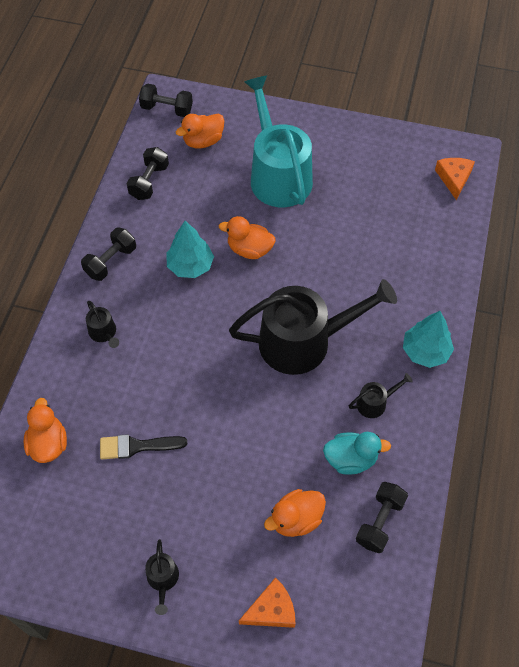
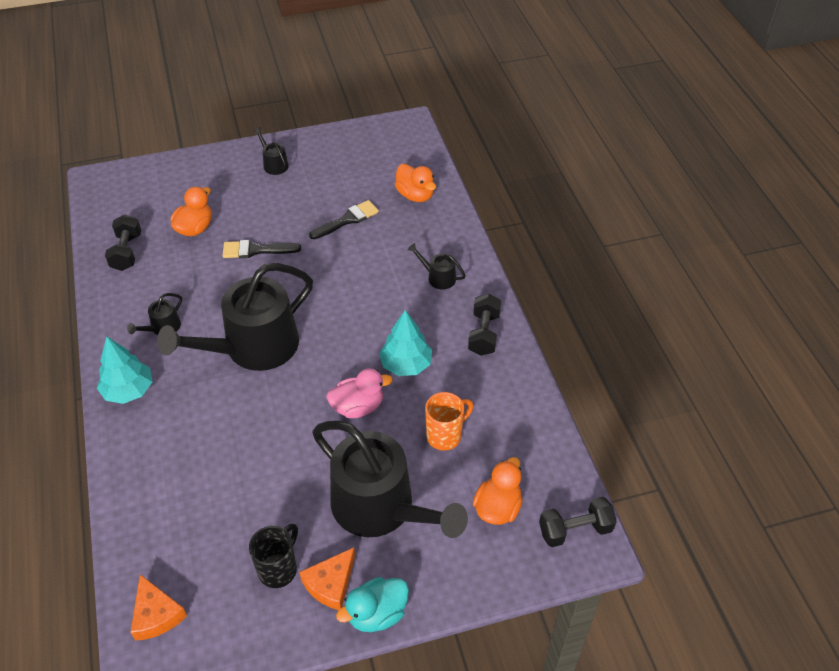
camera: 150 degrees right, 10 degrees down
black dumbbell [127,147,169,200] -> none
orange duck [219,216,276,259] -> pink duck [326,368,393,418]
orange cheese [239,577,295,628] -> orange cheese moved to [299,547,355,610]
turquoise watering can [245,76,313,207] -> black watering can [312,421,468,538]
turquoise duck [323,432,391,475] -> turquoise duck moved to [336,577,409,632]
none -> black brush [223,240,301,258]
none -> black mug [249,524,298,588]
none -> orange mug [425,392,473,451]

